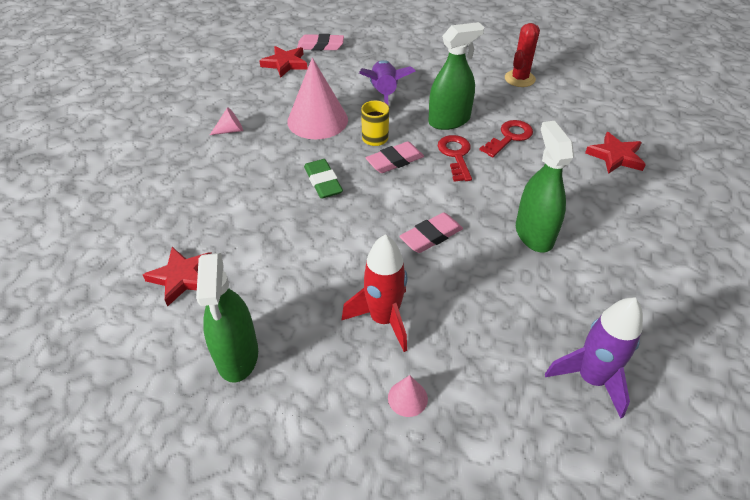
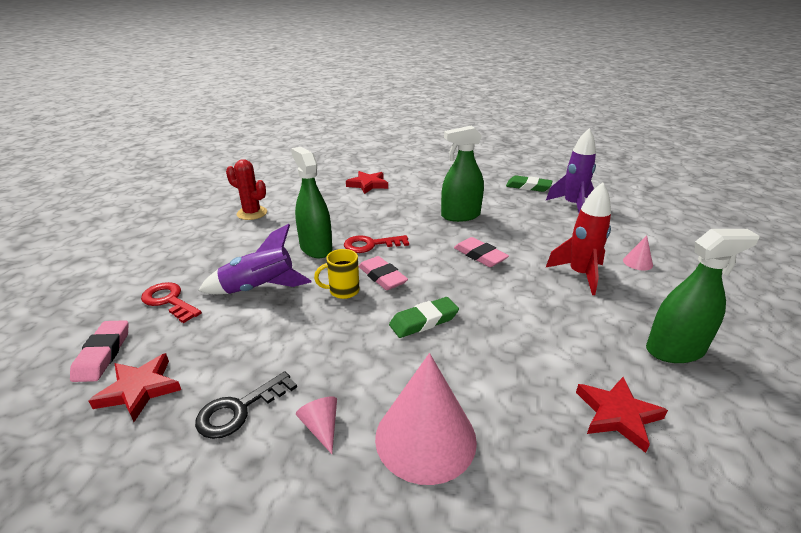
camera: 95 degrees left, 15 degrees down
pink cone [287,58,348,139] -> pink cone moved to [375,353,477,485]
red key [480,120,533,158] -> red key moved to [141,282,202,323]
none -> black key [195,371,297,439]
none -> green eraser [506,175,552,192]

